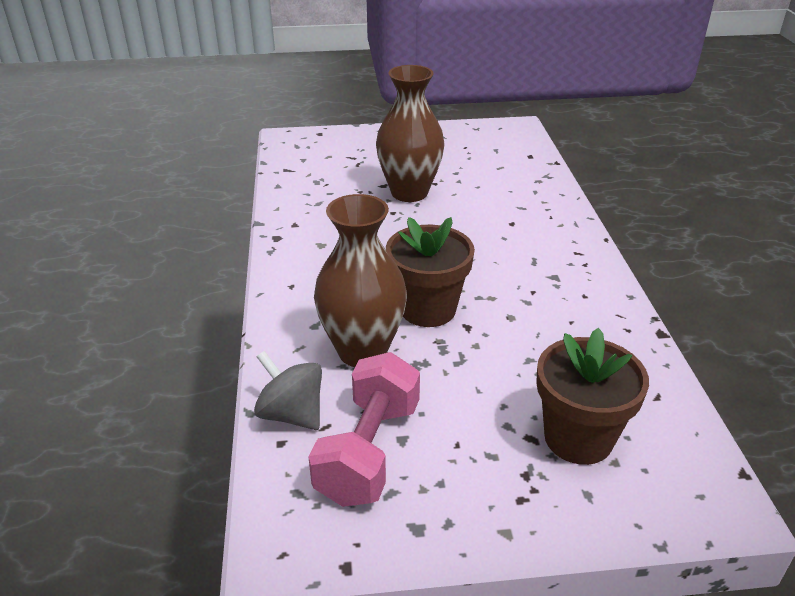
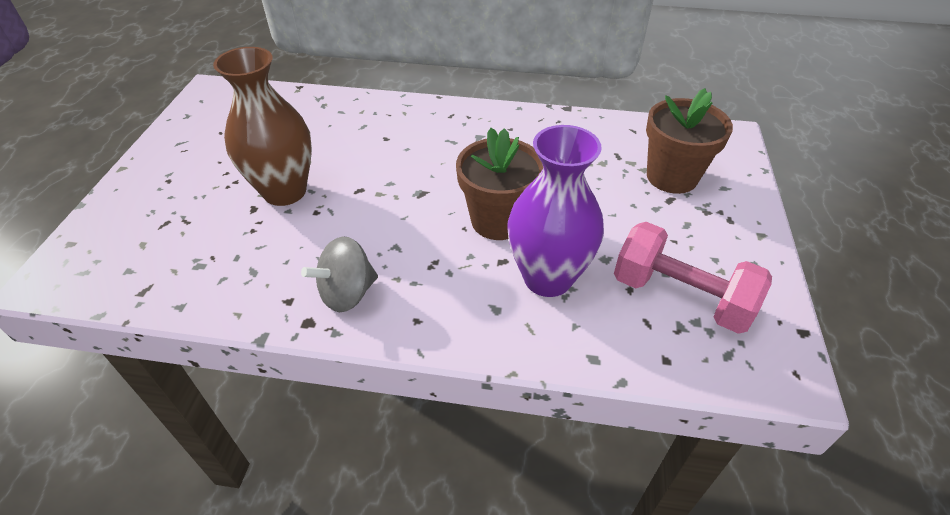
camera: 75 degrees left, 10 degrees up
grey spinning top [254,351,322,430] -> grey spinning top moved to [301,236,378,312]
brown vase [314,194,407,367] -> purple vase [507,125,604,297]

